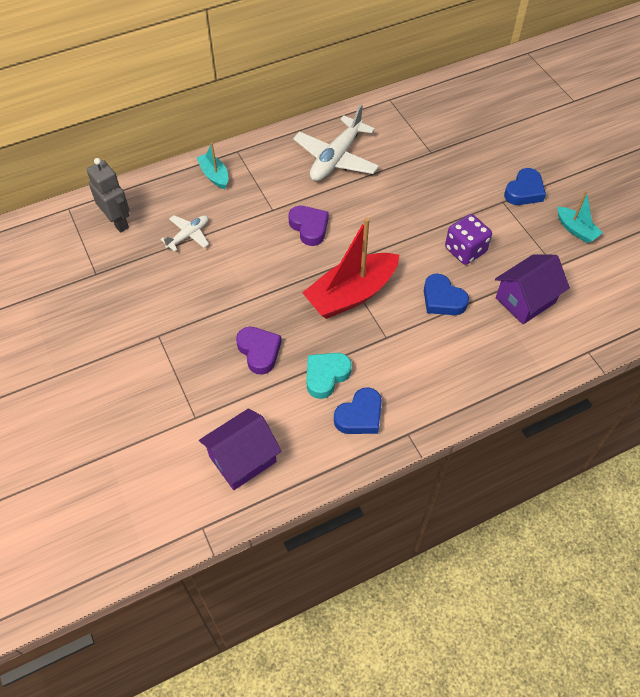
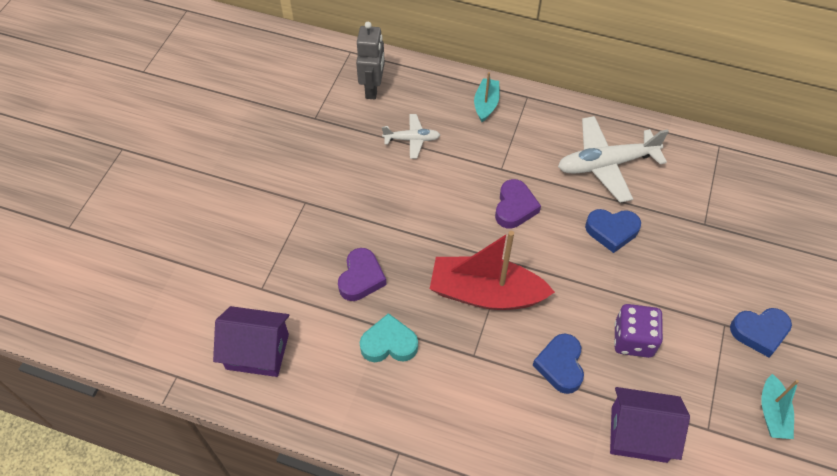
camera: 45 degrees right, 0 degrees up
blue heart [334,387,382,434] -> blue heart moved to [585,209,641,253]

